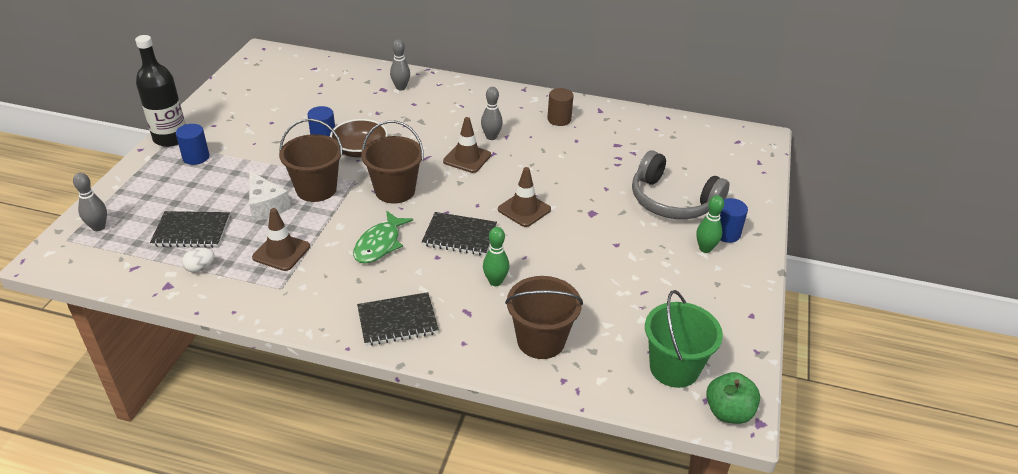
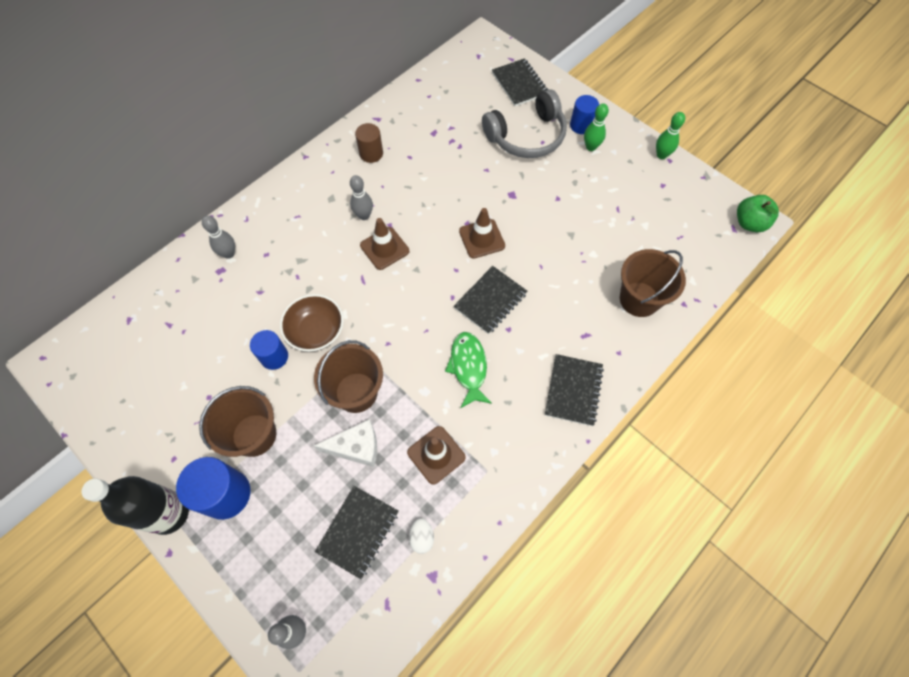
camera: 60 degrees left, 25 degrees up
blue cylinder [176,124,209,165] -> blue cylinder [176,457,250,520], size x1.58
green fish [353,211,413,263] -> green fish turned 150 degrees counterclockwise [445,332,492,408]
brown bucket [361,121,424,204] -> brown bucket moved to [199,386,276,457]
green bowling pin [483,227,509,286] -> green bowling pin moved to [656,112,685,159]
green bucket [645,290,723,388] -> none
none -> black notebook [492,58,548,106]

